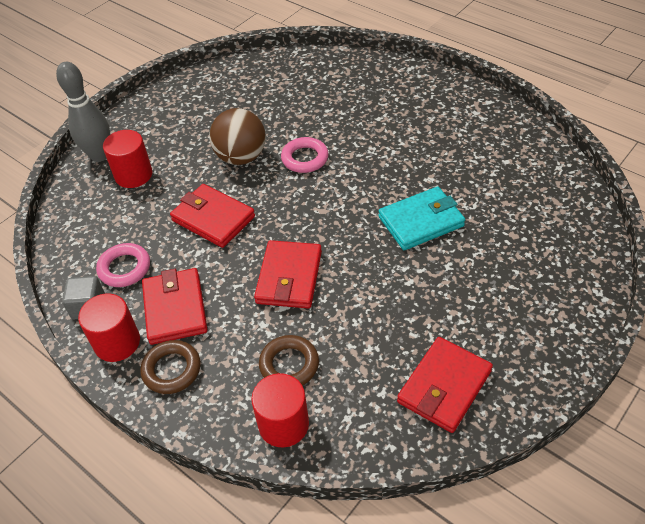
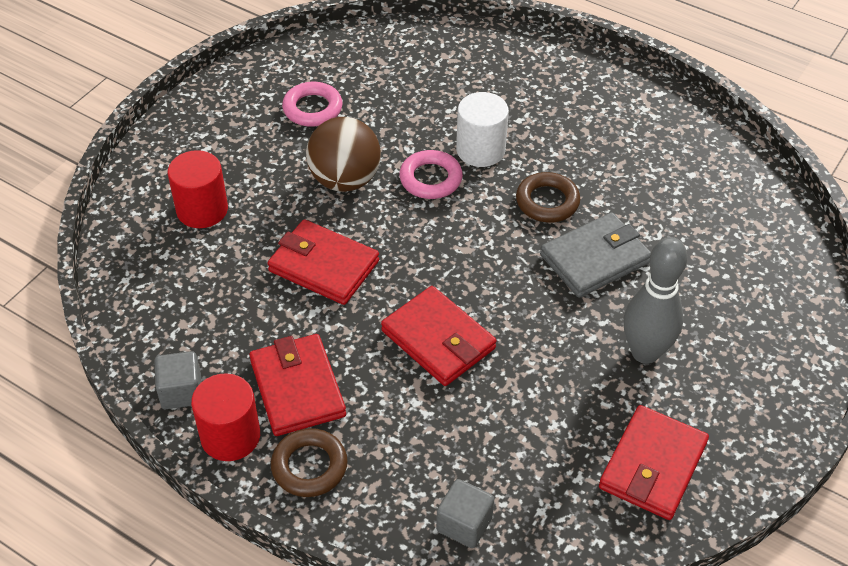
camera: 10 degrees left, 0 degrees up
grey bowling pin [56,62,110,162] -> grey bowling pin moved to [624,237,687,364]
pink ring [96,243,150,287] -> pink ring moved to [282,82,342,127]
red cylinder [251,373,309,448] -> grey cube [436,479,494,548]
red wallet [254,240,322,309] -> red wallet turned 45 degrees counterclockwise [381,286,497,386]
brown ring [259,335,319,386] -> brown ring moved to [516,172,580,223]
turquoise wallet [378,187,465,250] -> grey wallet [540,212,651,298]
none -> white cylinder [456,92,509,167]

